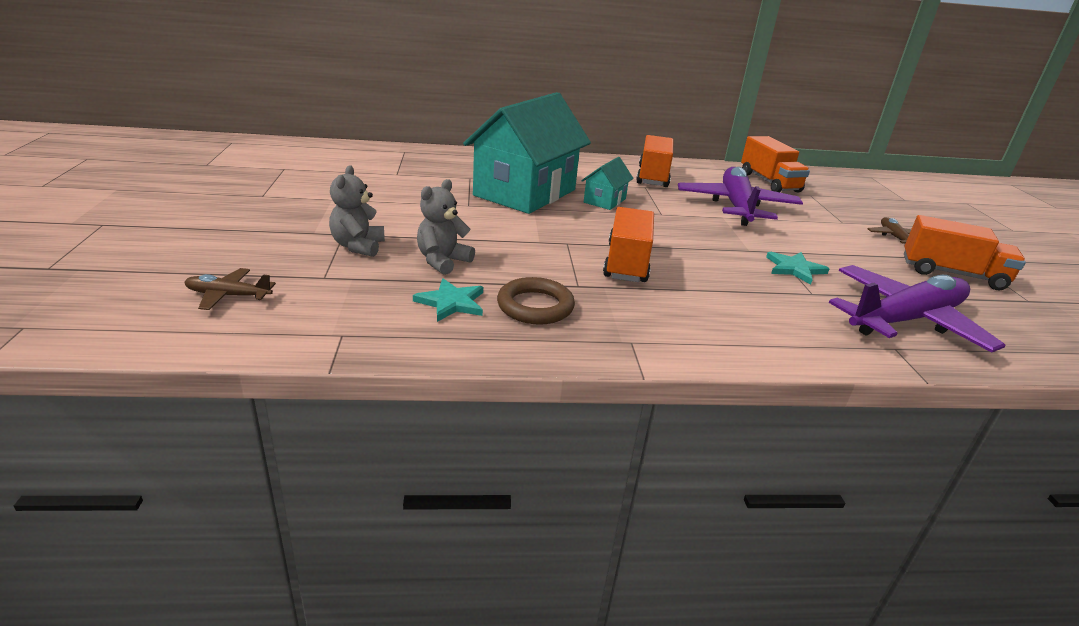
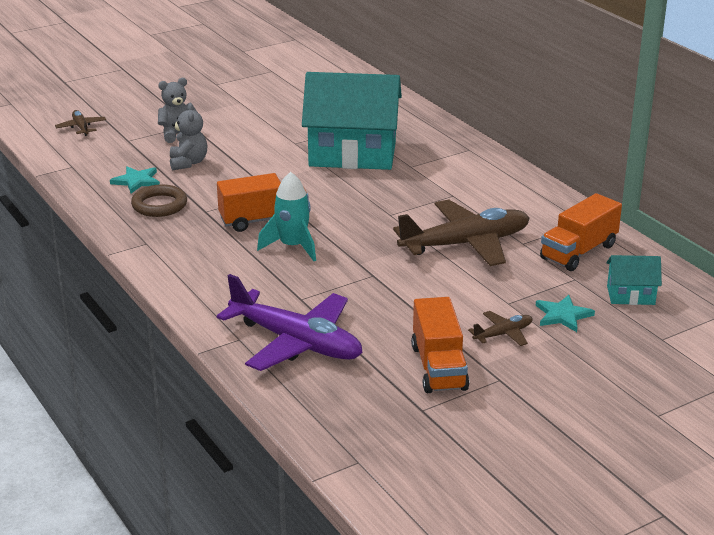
camera: 65 degrees right, 0 degrees up
grey teddy bear [417,179,475,275] -> grey teddy bear turned 75 degrees clockwise [170,103,207,170]
turquoise house [581,157,634,210] -> turquoise house moved to [606,255,662,305]
orange truck [636,135,673,187] -> none
purple plane [678,167,803,226] -> brown plane [393,200,530,266]
turquoise star [766,252,829,285] -> turquoise star moved to [535,295,595,332]
none -> turquoise rocket [257,172,316,261]

